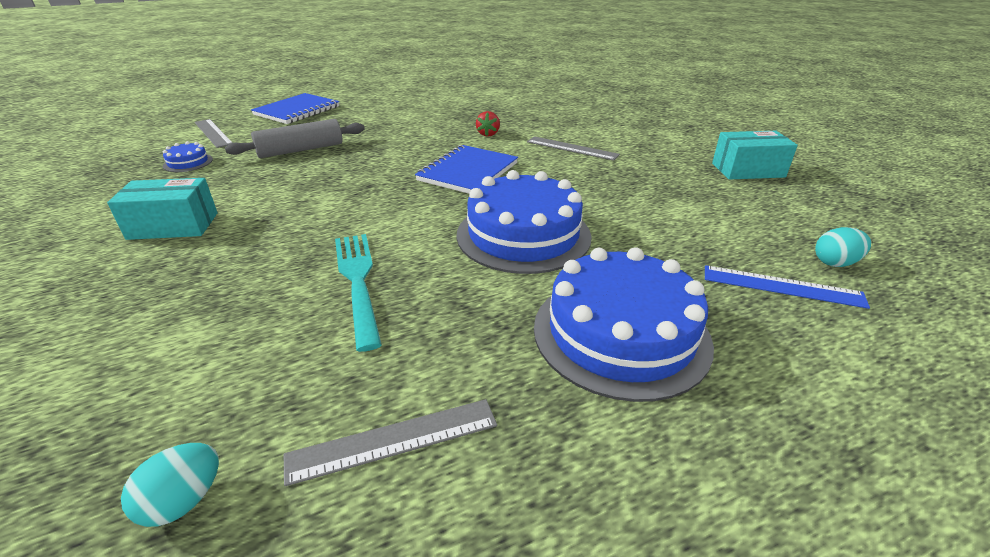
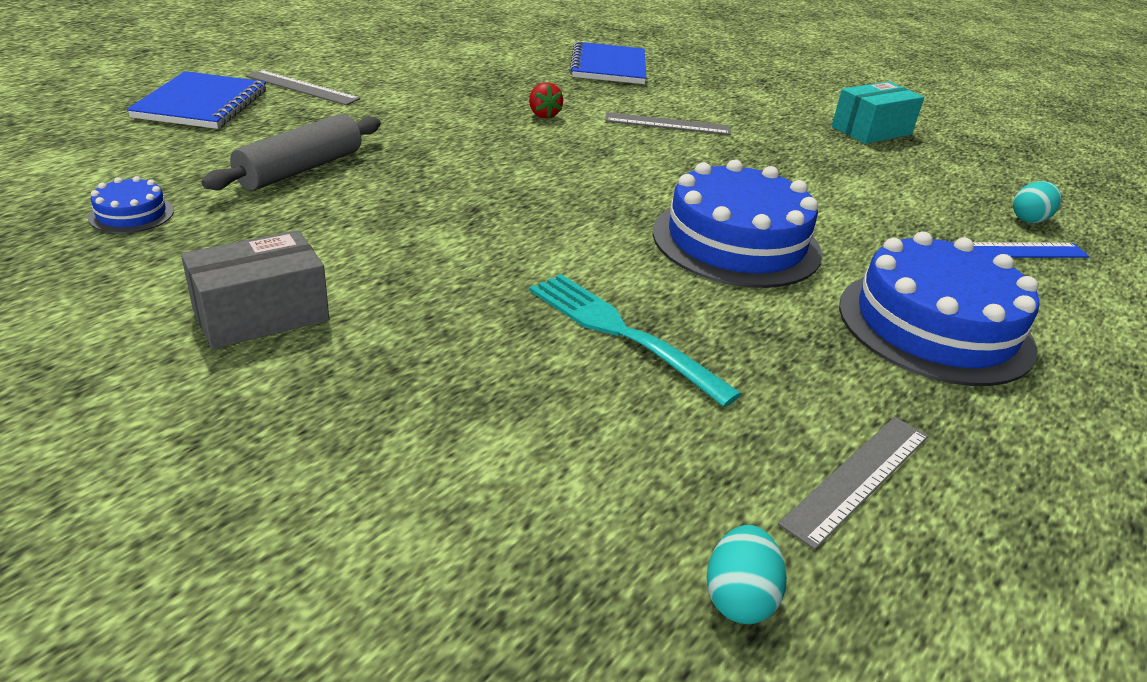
camera: 30 degrees left, 0 degrees up
turquoise box [107,178,218,240] -> grey box [181,230,329,349]
grey ruler [195,119,233,148] -> grey ruler moved to [246,70,360,105]
blue notebook [415,145,518,194] -> blue notebook moved to [570,41,646,84]

